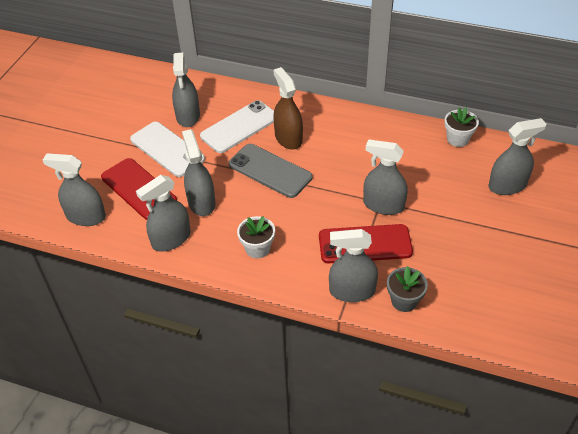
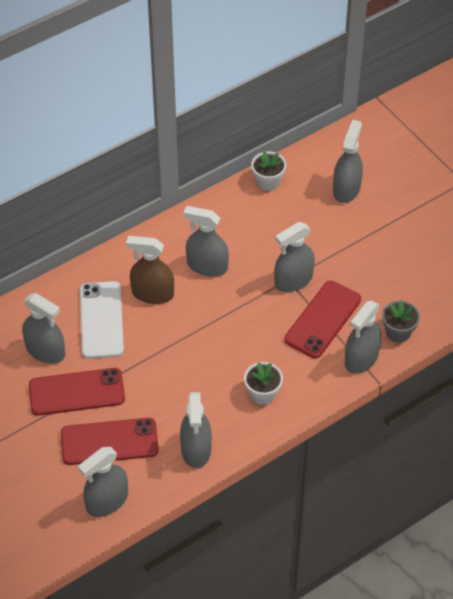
camera: 55 degrees left, 5 degrees up
white phone [130,122,205,177] -> red phone [29,368,125,416]
grey spray bottle [182,129,215,216] -> grey spray bottle moved to [183,206,229,277]
grey phone [229,144,313,198] -> none

